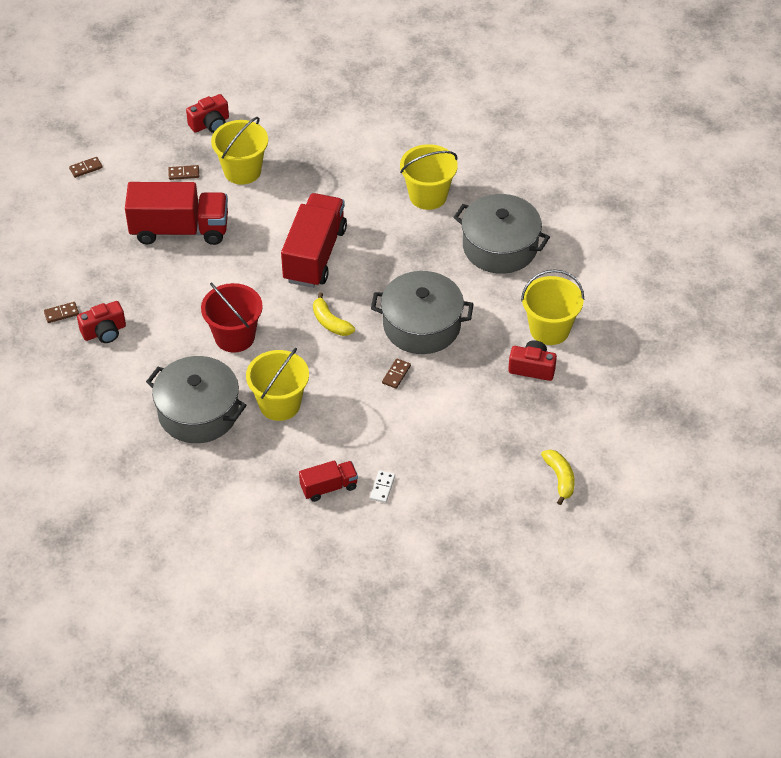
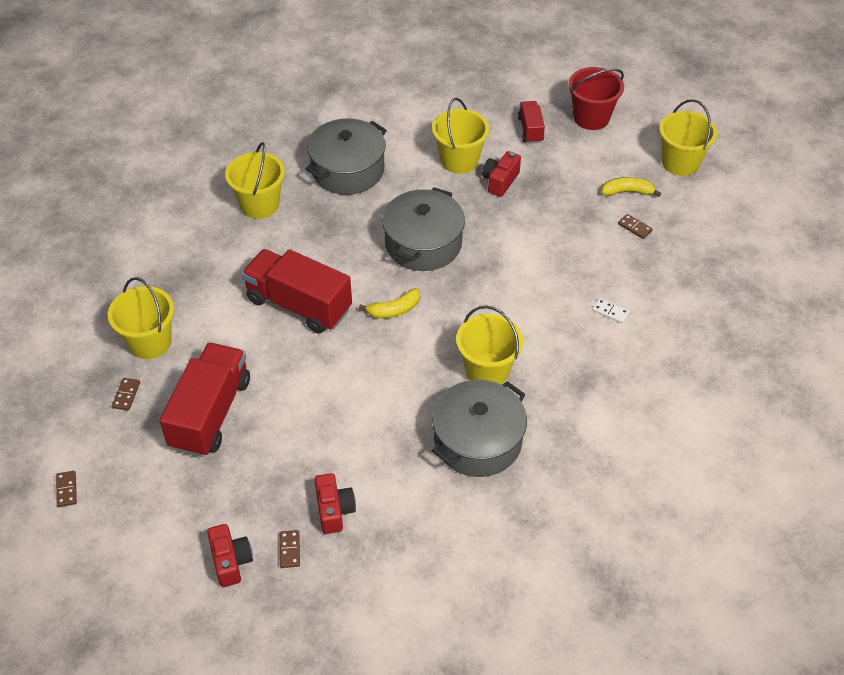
camera: 75 degrees left, 0 degrees up
red camera [186,94,229,133] -> red camera moved to [207,524,253,587]
red bucket [201,283,263,353] -> red bucket moved to [568,67,624,130]
red truck [299,460,358,502] -> red truck moved to [518,101,545,144]
brown domino [382,358,411,389] -> brown domino moved to [618,214,653,239]
none -> yellow bucket [659,99,717,176]

